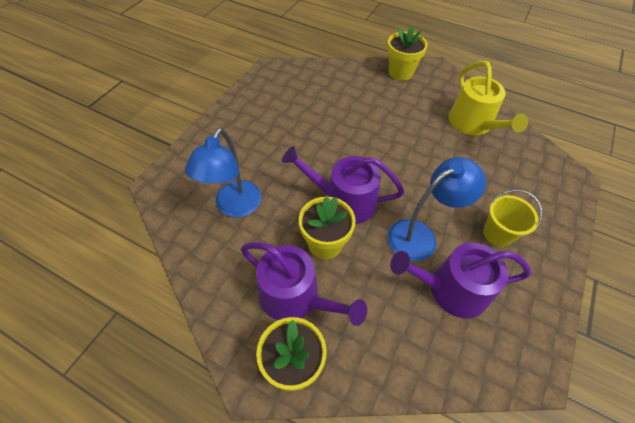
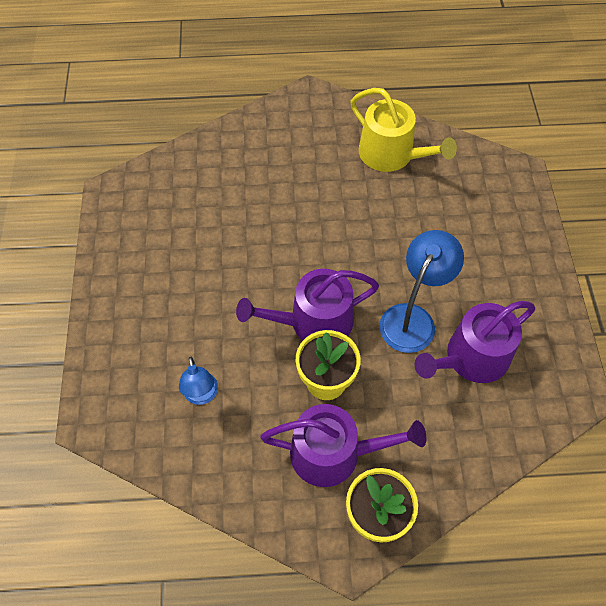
camera: 30 degrees left, 5 degrees up
blue lamp [185,128,261,217] -> blue lamp [179,357,218,405], size x0.61
yellow flower pot [387,25,428,81] -> none
yellow bucket [483,189,542,247] -> none

